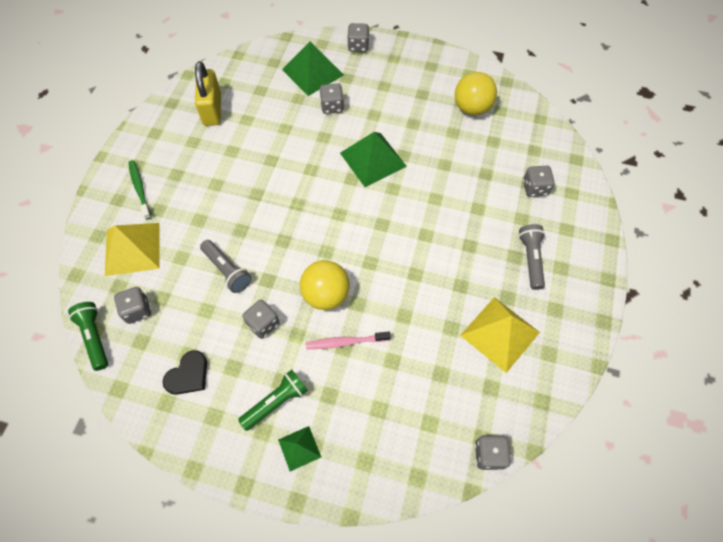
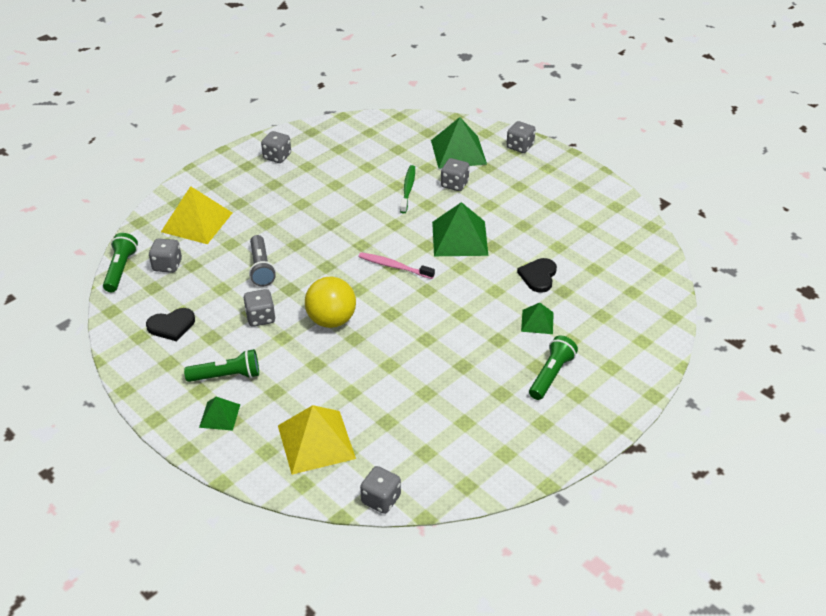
camera: 30 degrees right, 20 degrees down
green toothbrush [128,160,152,220] -> green toothbrush moved to [400,165,415,213]
yellow padlock [195,61,221,126] -> none
pink toothbrush [306,332,391,349] -> pink toothbrush moved to [359,252,435,279]
yellow ball [455,72,497,115] -> none
yellow pyramid [460,297,540,373] -> yellow pyramid moved to [278,405,356,475]
grey flashlight [518,224,545,290] -> green flashlight [529,336,578,400]
grey dice [523,166,555,197] -> grey dice moved to [261,131,291,163]
none -> black heart [517,258,557,293]
none -> green pyramid [521,303,554,334]

